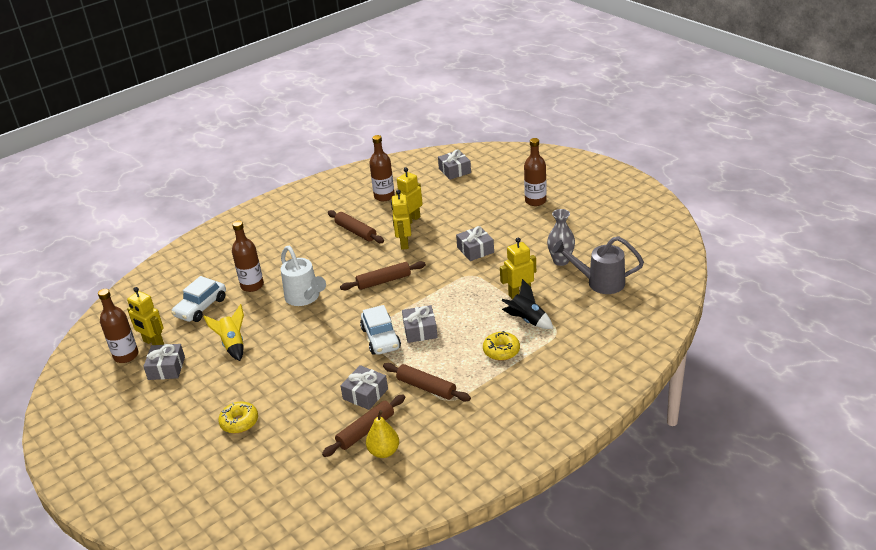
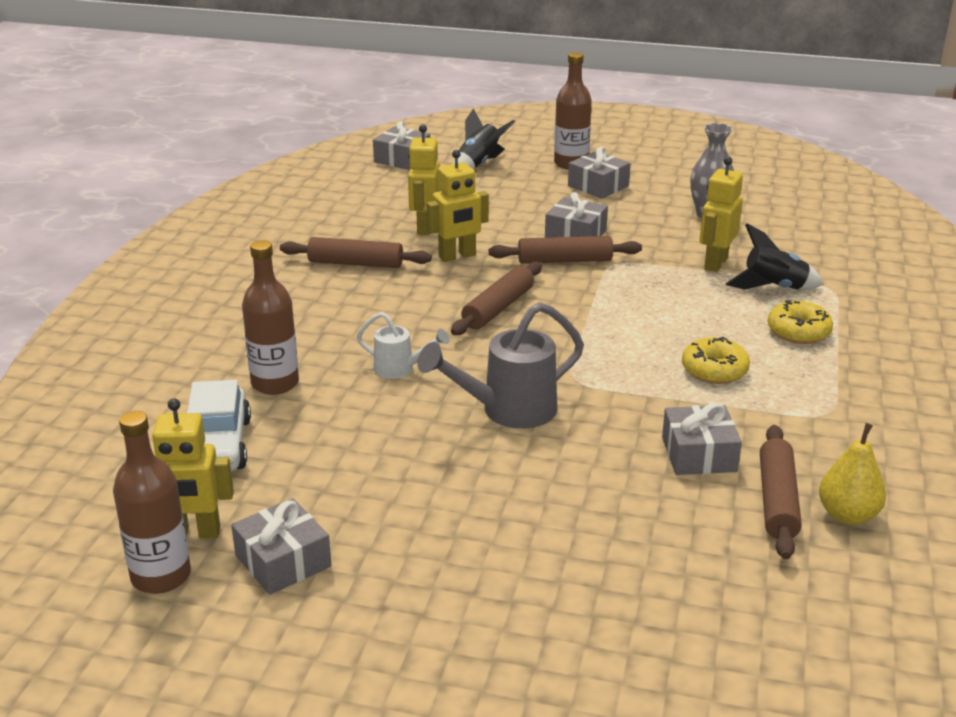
camera: 40 degrees left, 5 degrees down
yellow rocket [203,304,244,361] -> none
yellow donut [218,402,258,433] -> yellow donut moved to [682,337,750,384]
white watering can [281,246,326,306] -> white watering can [356,312,449,379], size x0.57
white car [360,305,401,355] -> none
brown bottle [369,135,395,201] -> none
brown rolling pin [383,363,471,402] -> brown rolling pin moved to [489,236,642,264]
yellow robot [391,190,411,250] -> yellow robot turned 75 degrees counterclockwise [427,150,489,262]
grey gift [402,305,438,343] -> grey gift moved to [568,147,630,199]
grey watering can [552,236,644,294] -> grey watering can moved to [417,302,584,429]
none -> black rocket [453,108,515,170]

